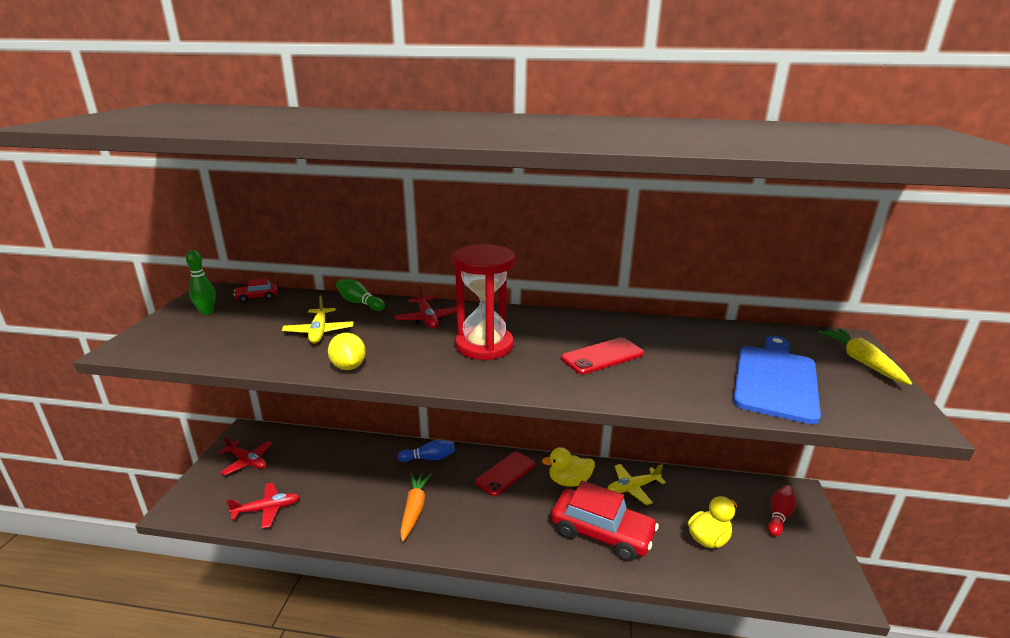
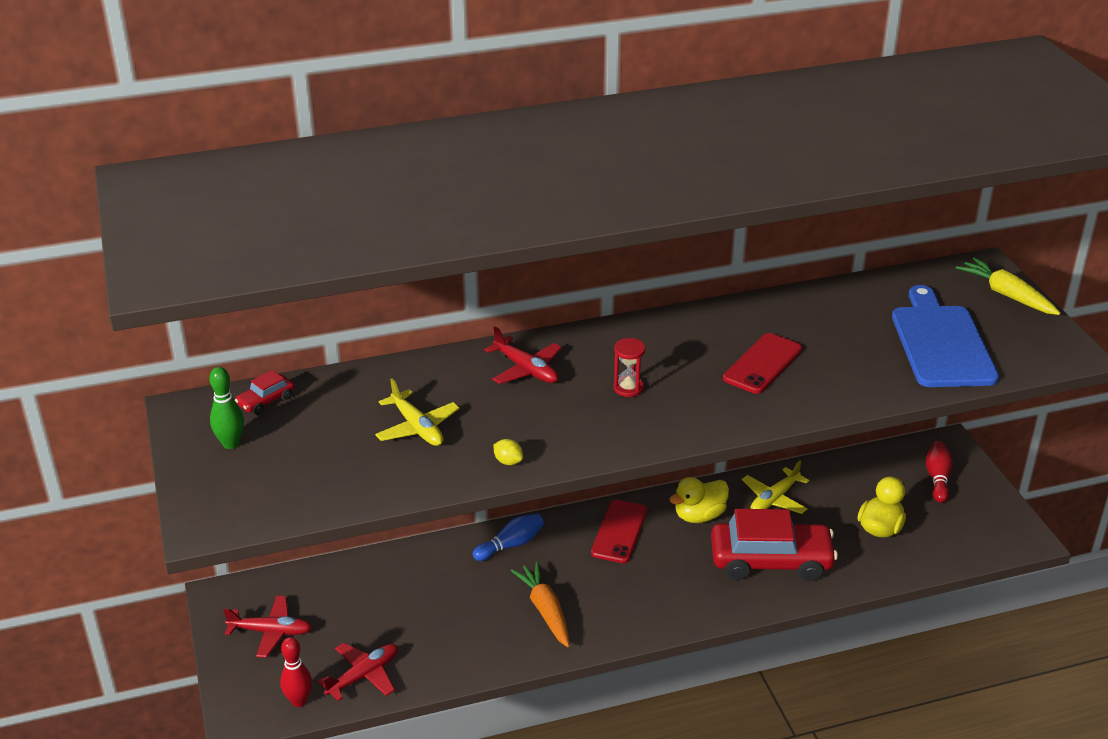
camera: 25 degrees left, 10 degrees up
yellow lemon [328,333,366,370] -> yellow lemon [493,439,523,465], size x0.58
green bowling pin [336,279,385,311] -> none
red hourglass [453,244,515,360] -> red hourglass [613,338,646,397], size x0.43
none -> red bowling pin [280,637,312,707]

